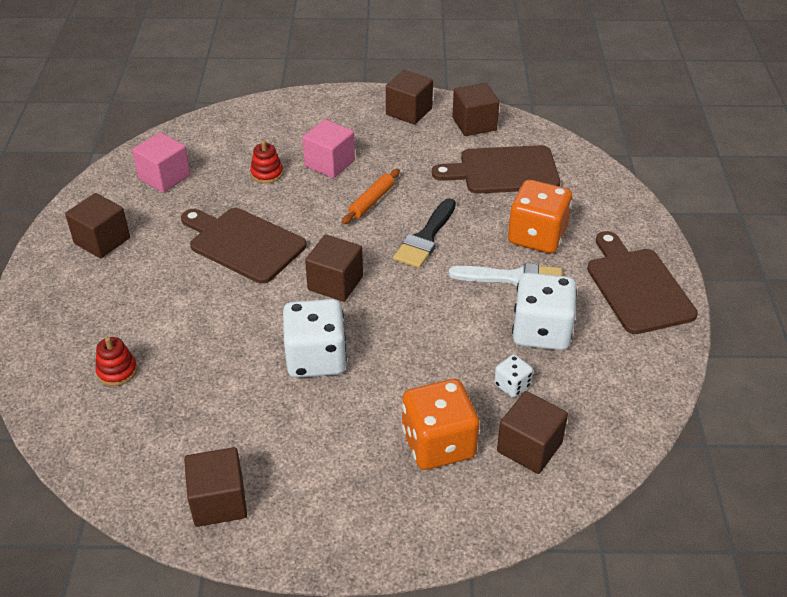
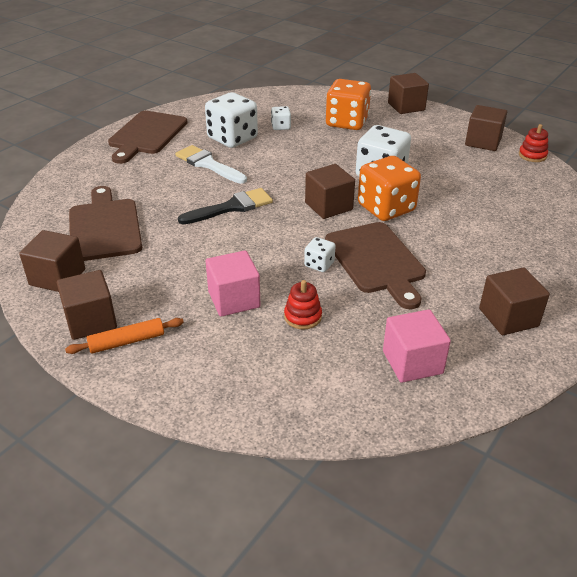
camera: 145 degrees left, 5 degrees down
red stacking toy [95,337,137,386] -> red stacking toy moved to [519,124,548,162]
orange rolling pin [342,169,400,224] -> orange rolling pin moved to [65,318,184,354]
brown cutting board [432,145,560,194] -> brown cutting board turned 135 degrees counterclockwise [69,186,142,261]
brown cube [497,391,568,474] -> brown cube moved to [388,73,429,114]
orange dice [508,180,572,253] -> orange dice moved to [358,156,421,221]
none -> white dice [304,237,335,272]

